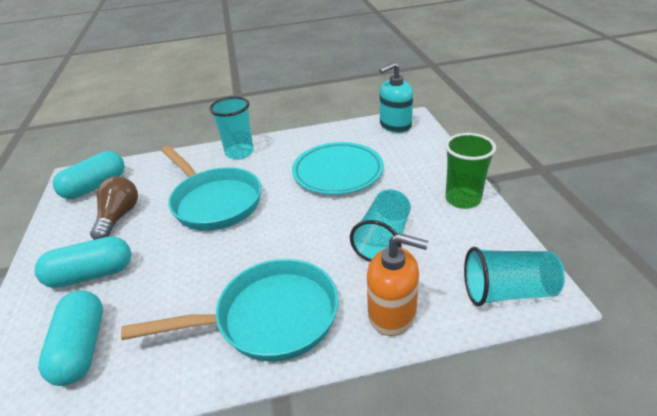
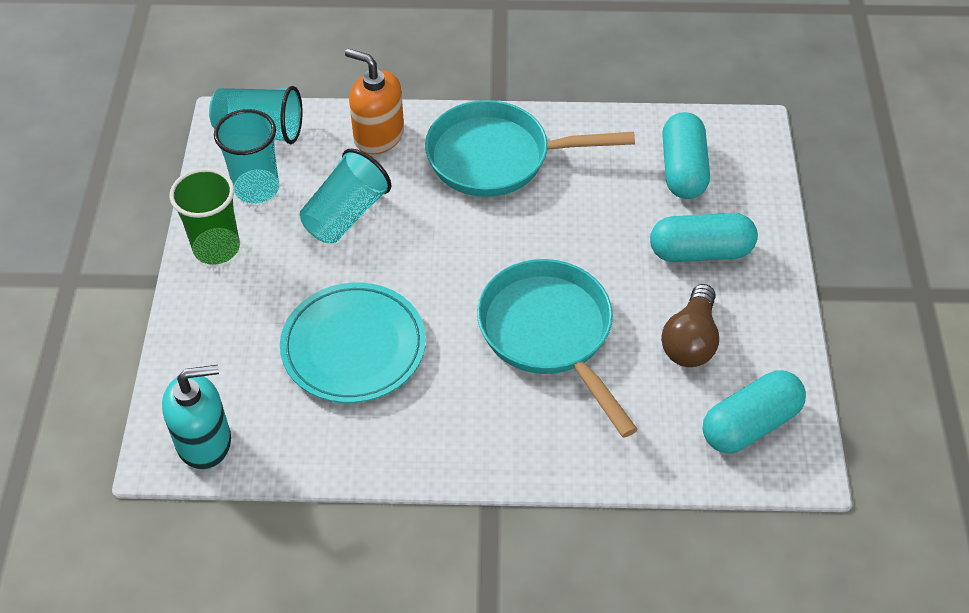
camera: 170 degrees left, 15 degrees up
turquoise cup [210,97,254,160] -> turquoise cup moved to [214,109,279,204]

